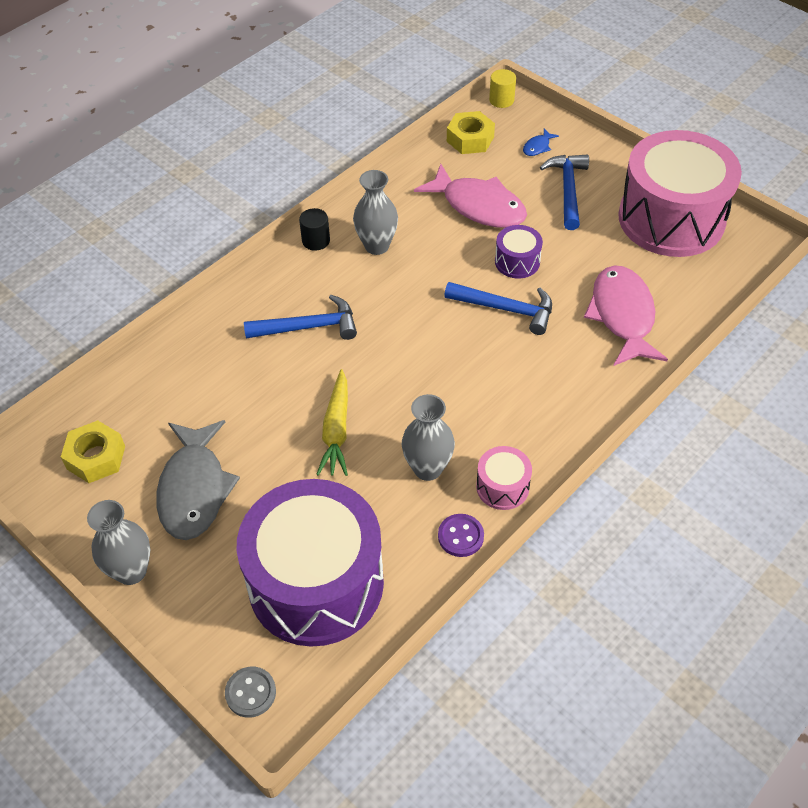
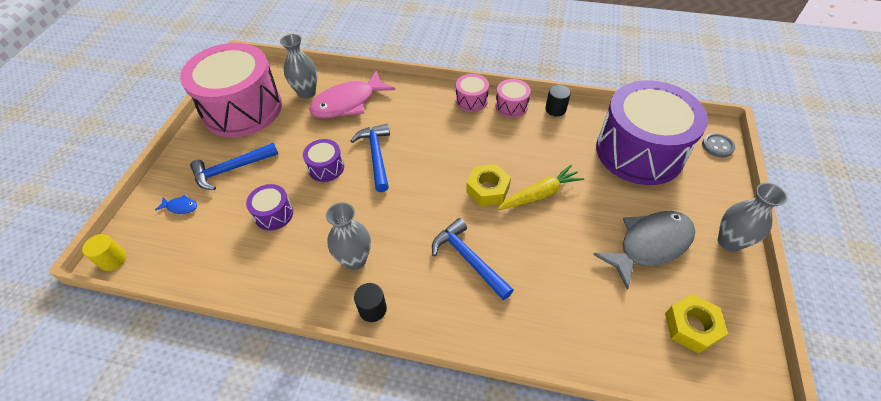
camera: 120 degrees left, 0 degrees up
grey vase [402,394,455,481] -> grey vase moved to [280,34,317,99]
pink fish [414,164,527,228] -> purple drum [246,184,293,231]
purple button [438,514,484,557] -> black cylinder [545,85,571,116]
yellow nut [447,111,495,154] -> yellow nut moved to [466,164,511,206]
none -> pink drum [456,74,489,112]

